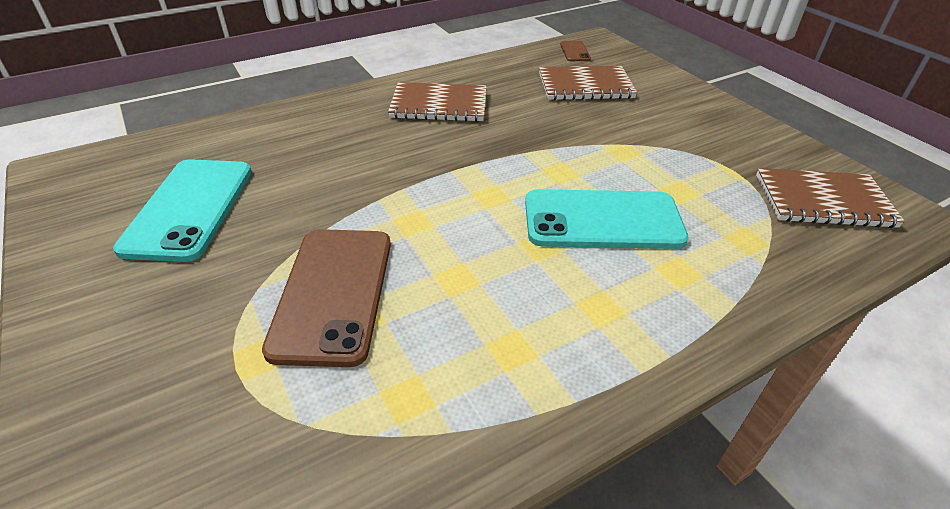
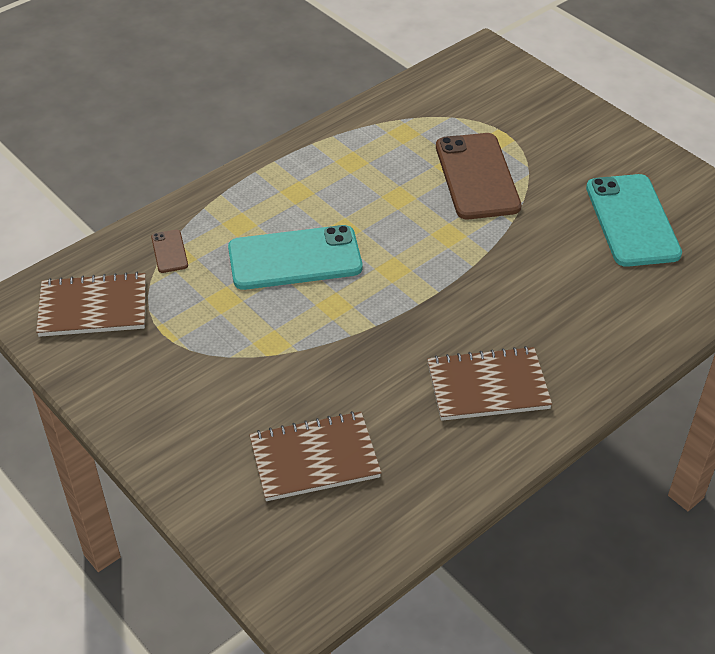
camera: 170 degrees right, 5 degrees up
brown phone [560,41,591,61] -> brown phone moved to [151,230,188,273]

